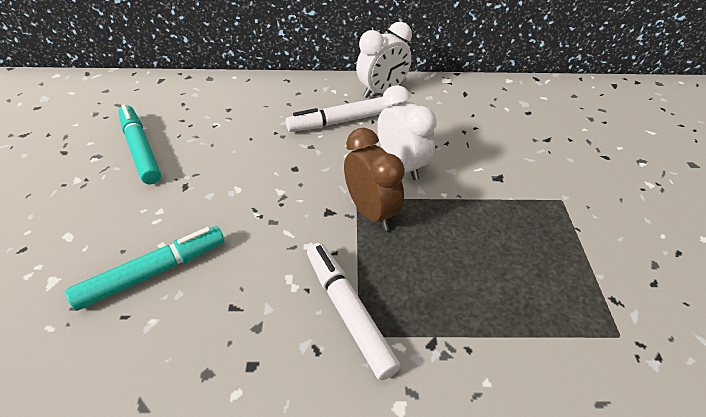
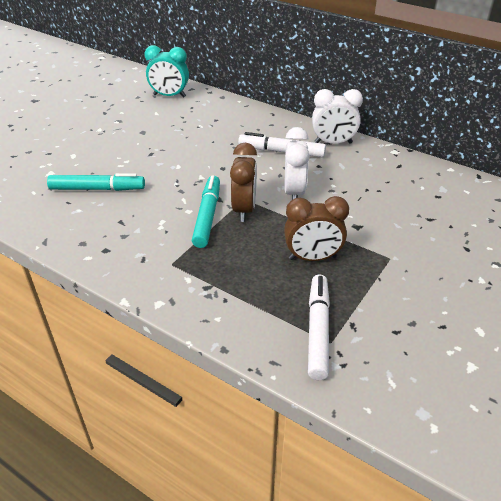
camera: 35 degrees right, 5 degrees down
turquoise marker [118,104,161,185] -> turquoise marker moved to [192,175,220,248]
white marker [307,243,400,380] -> white marker moved to [308,274,330,380]
none -> turquoise clock [144,45,189,98]
none -> brown clock [284,196,349,261]

